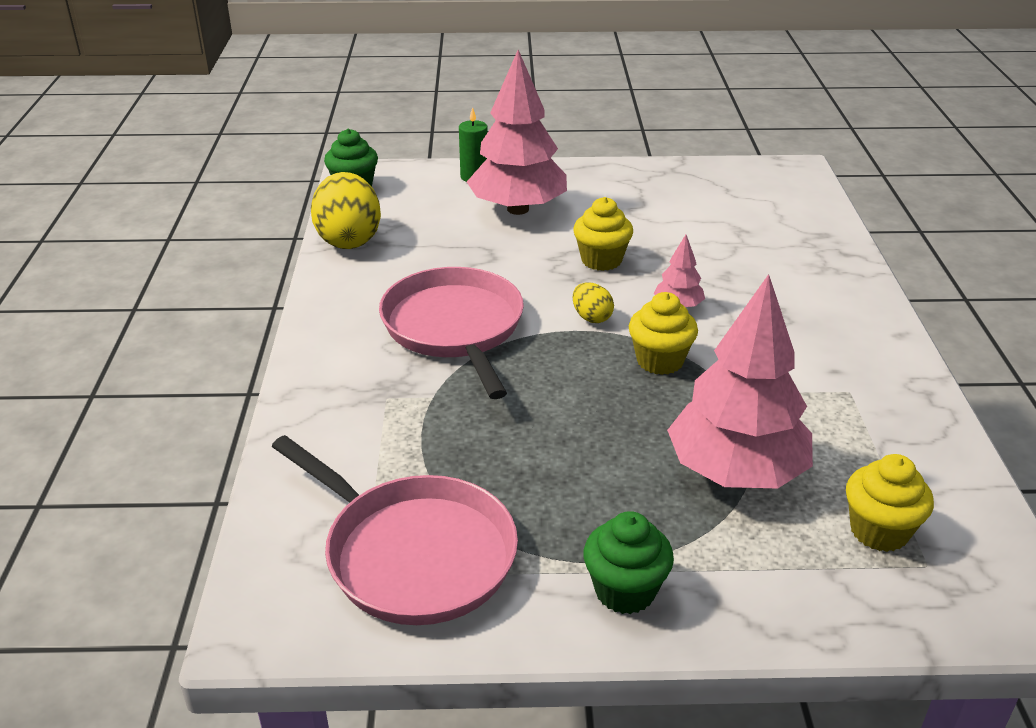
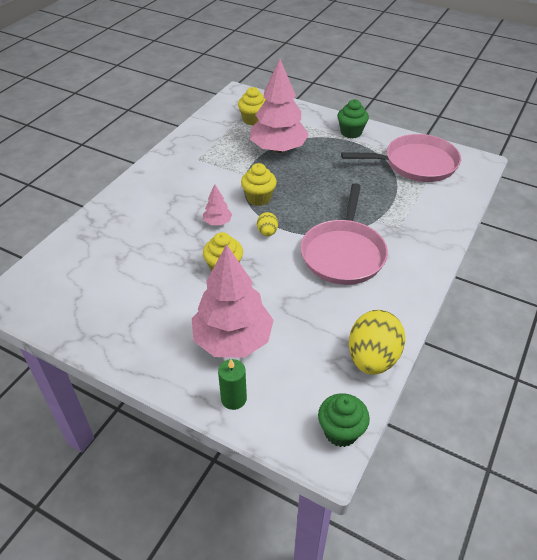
camera: 150 degrees left, 10 degrees up
pink pan [271,435,518,625] -> pink pan turned 105 degrees clockwise [341,134,461,182]

